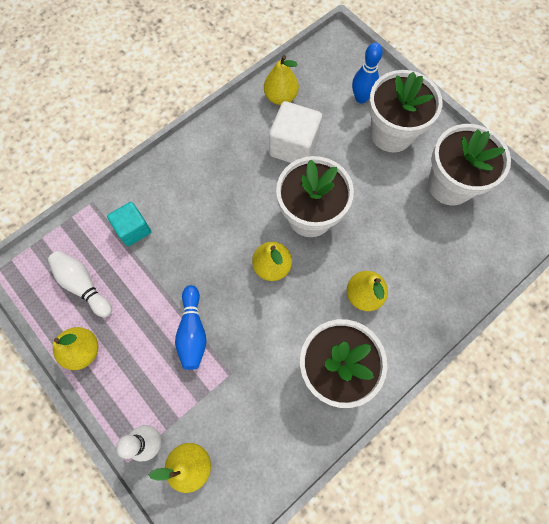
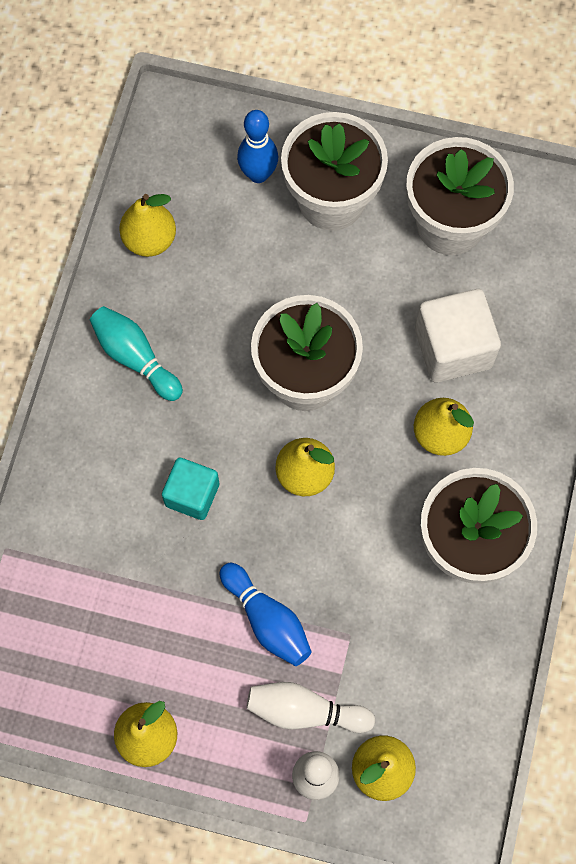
camera: 35 degrees left, 0 degrees up
white bowling pin [48,251,112,318] -> white bowling pin moved to [246,682,375,733]
turquoise cube [107,202,151,246] -> turquoise cube moved to [162,457,219,520]
white cube [269,101,322,163] -> white cube moved to [415,289,501,382]
none -> turquoise bowling pin [90,306,183,401]

